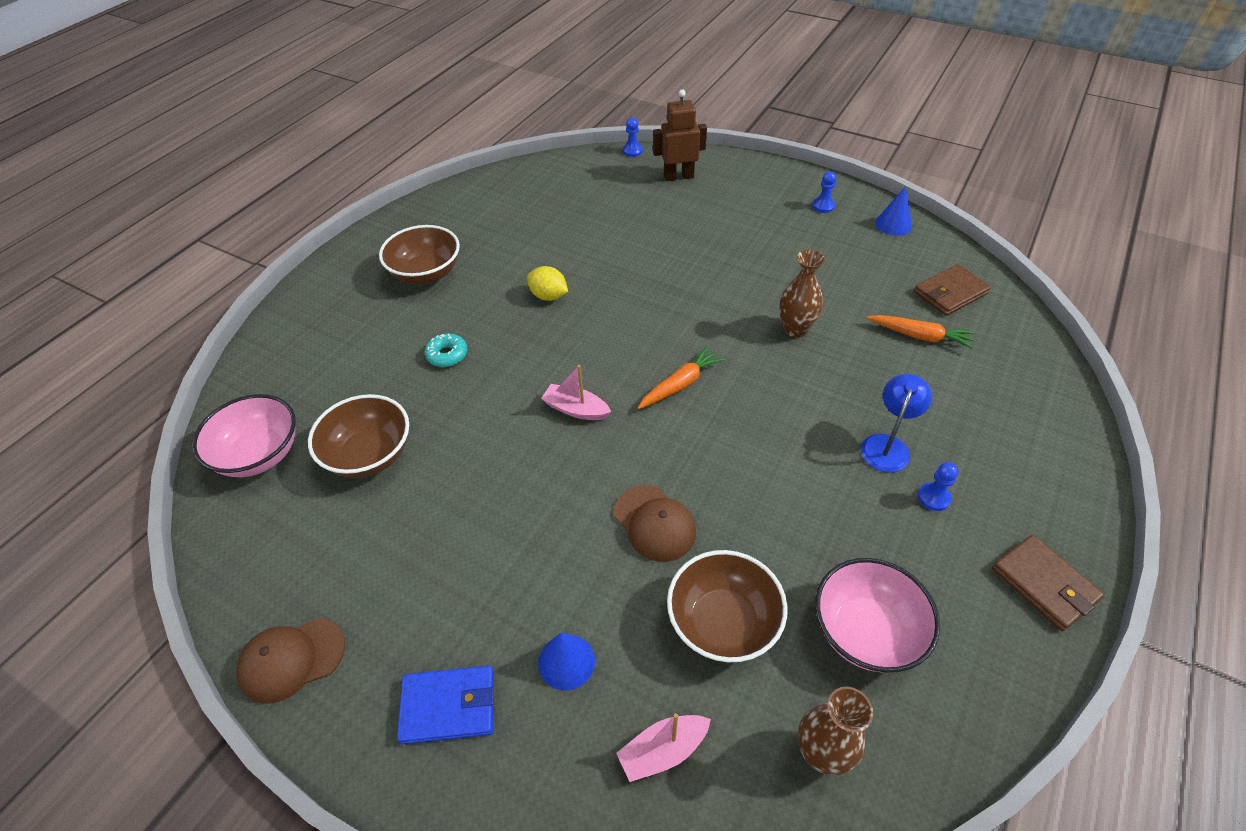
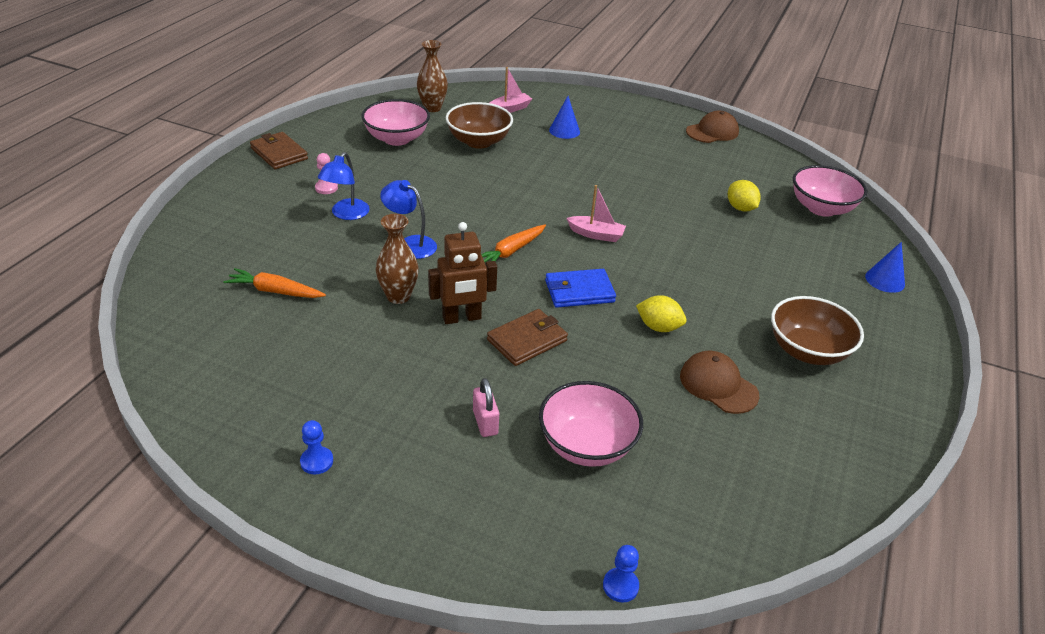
camera: 170 degrees right, 10 degrees down
brown bowl [308,394,409,478] -> yellow lemon [728,180,761,212]
blue wallet [397,666,494,745] -> blue wallet moved to [545,269,616,308]
turquoise donut [425,334,467,367] -> none
brown cap [614,485,696,562] -> brown cap moved to [680,351,759,414]
brown robot [653,90,707,181] -> brown robot moved to [428,222,497,324]
blue cone [875,186,912,236] -> blue cone moved to [865,242,905,293]
brown wallet [914,264,991,316] -> brown wallet moved to [487,309,568,366]
blue pawn [918,462,959,511] -> pink pawn [315,153,338,194]
none -> blue lamp [380,180,437,259]
none -> pink padlock [473,378,499,437]
none -> pink bowl [539,381,643,467]

